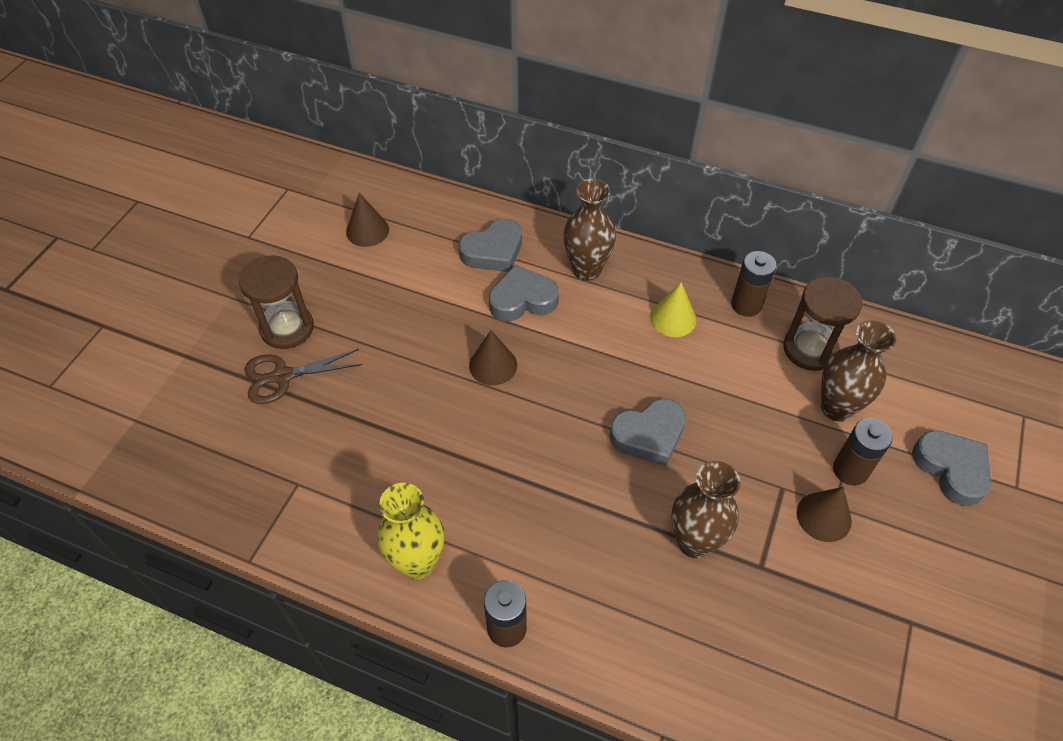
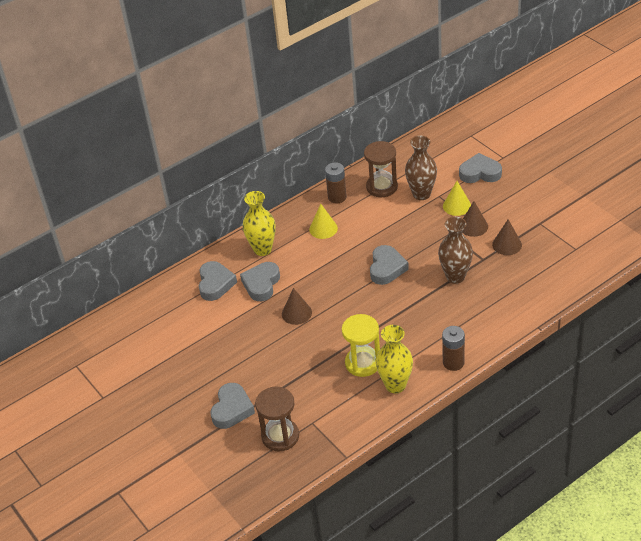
camera: 55 degrees left, 10 degrees down
brown hourglass [239,255,314,349] -> brown hourglass moved to [255,387,299,451]
brown scissors [245,349,362,404] -> grey heart [210,383,255,429]
brown cone [346,193,389,247] -> brown cone moved to [492,219,522,255]
brown vase [563,179,616,281] -> yellow vase [243,191,276,256]
brown battery [833,418,893,485] -> yellow cone [443,181,471,216]
none -> yellow hourglass [342,314,380,377]

